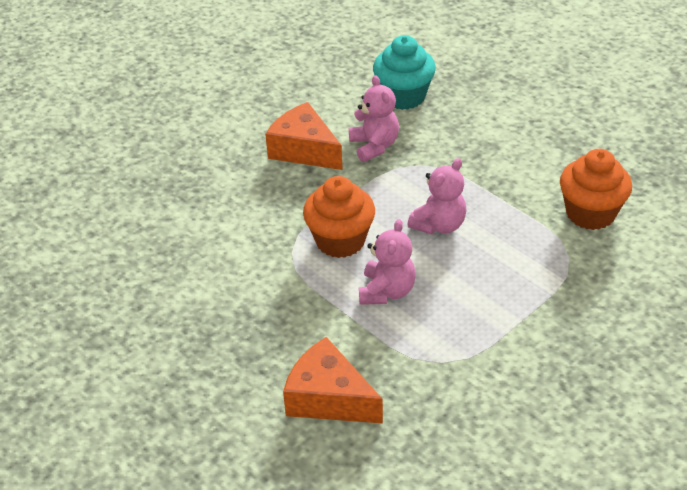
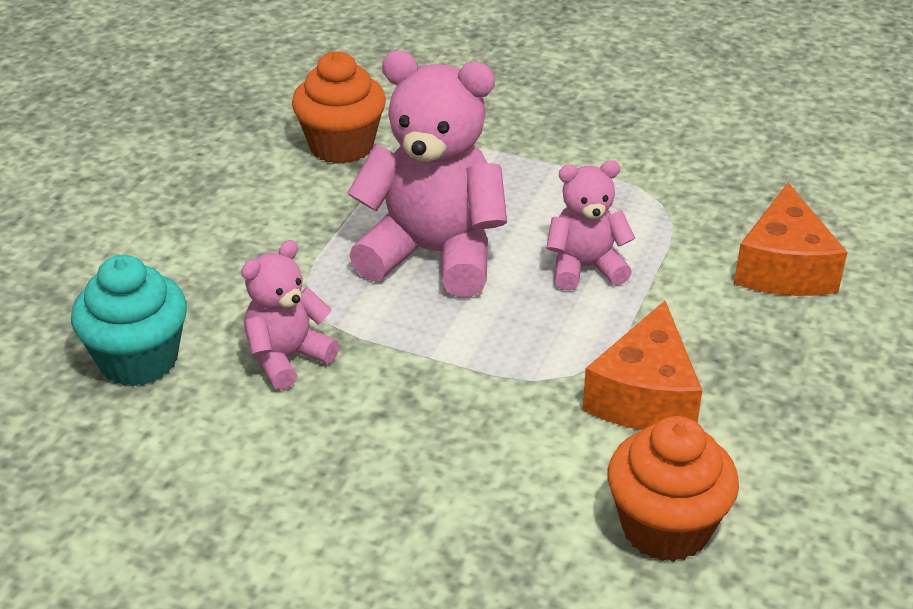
camera: 115 degrees left, 5 degrees down
orange cheese [265,102,343,170] -> orange cheese moved to [582,301,702,430]
orange cupcake [303,176,375,258] -> orange cupcake moved to [608,416,739,562]
pink teddy bear [407,158,467,234] -> pink teddy bear [347,51,507,297], size x1.82

